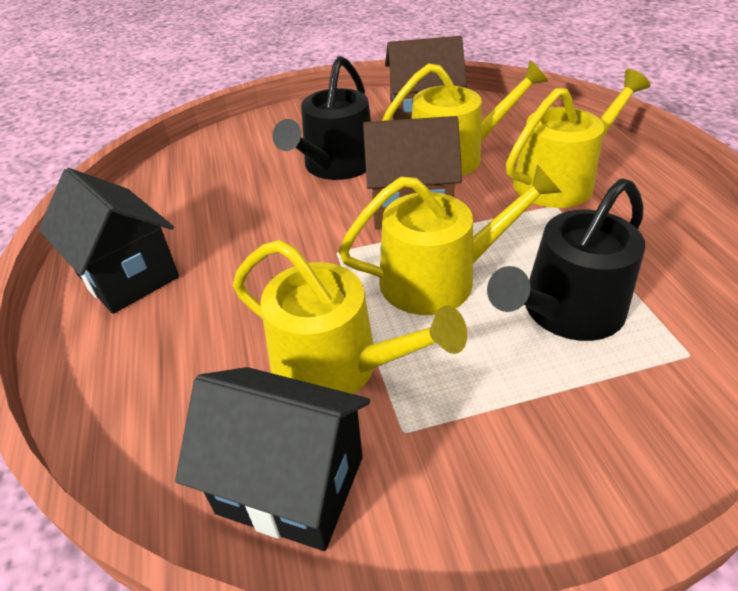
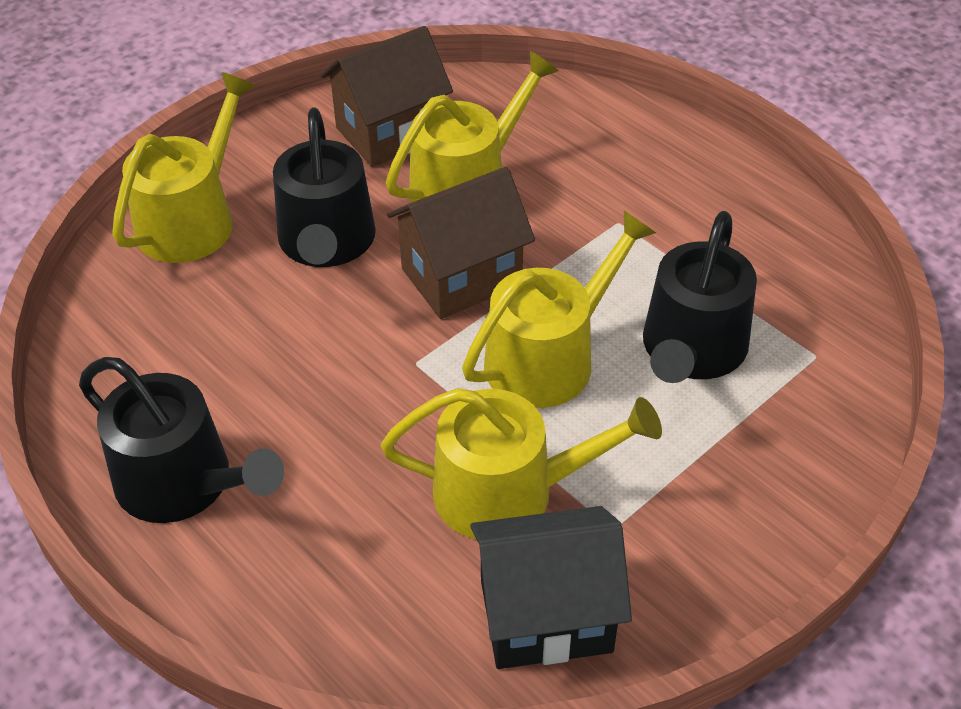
camera: 30 degrees left, 5 degrees up
black house [39,168,179,314] -> black watering can [79,357,284,523]
yellow watering can [506,69,651,208] -> yellow watering can moved to [112,72,255,263]

